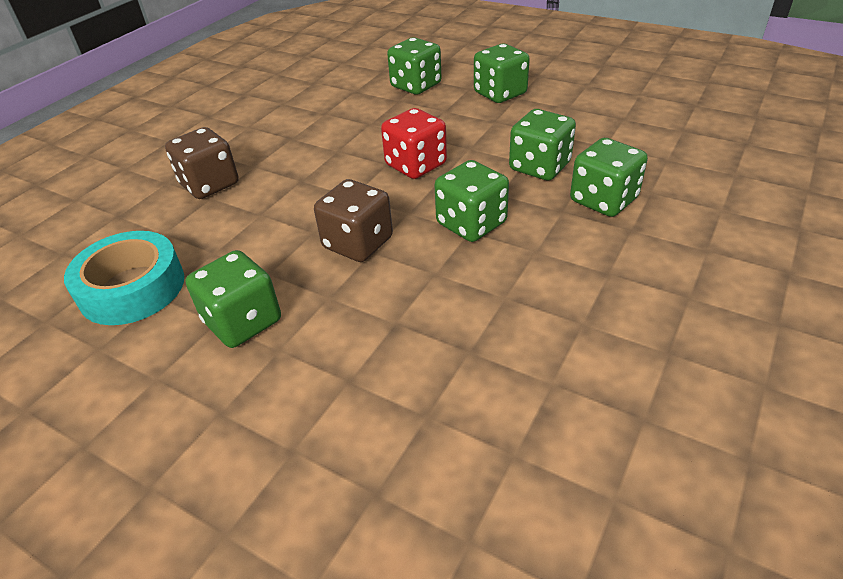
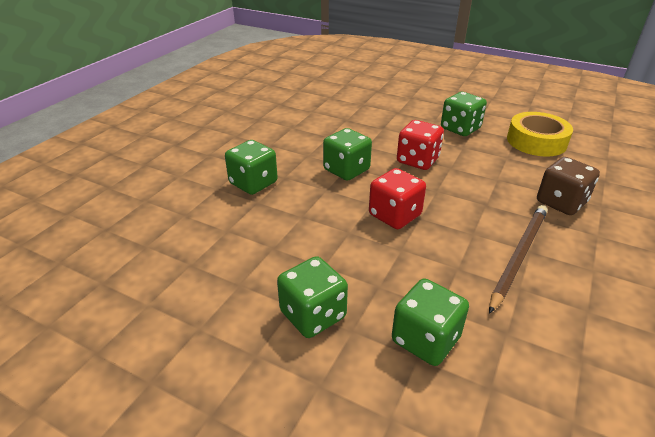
camera: 175 degrees right, 5 degrees down
turquoise tape [64,231,184,325] -> yellow tape [507,112,573,157]
brown dice [314,179,393,262] -> red dice [397,120,444,170]
green dice [509,109,576,180] -> none
none -> brown pencil [489,205,548,314]

